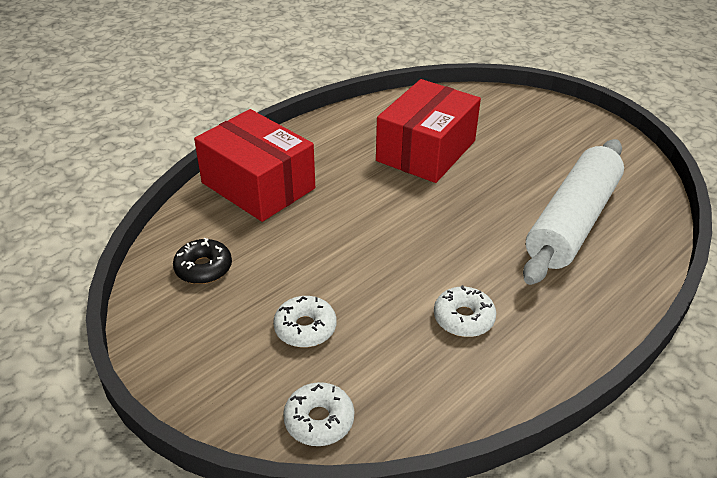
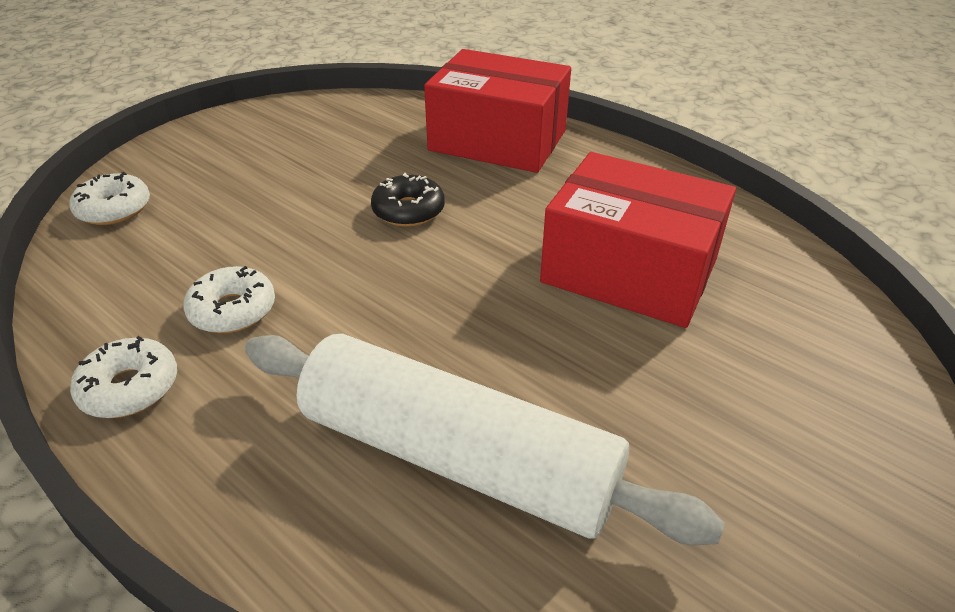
camera: 85 degrees right, 0 degrees up
black donut [173,238,232,284] -> black donut moved to [371,173,445,227]
red box [194,109,315,222] -> red box turned 75 degrees clockwise [424,49,571,173]
white donut [273,296,336,348] -> white donut moved to [70,336,177,418]

